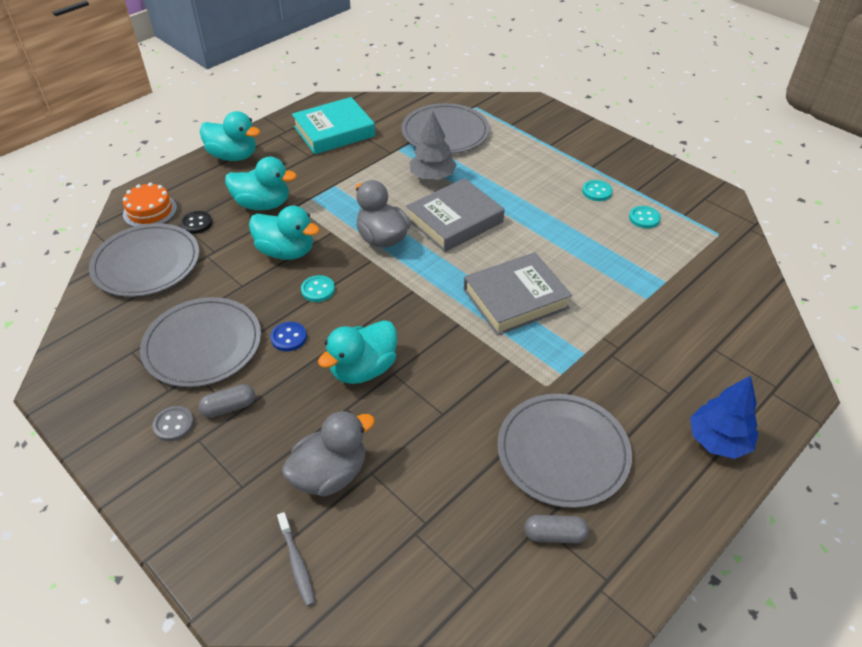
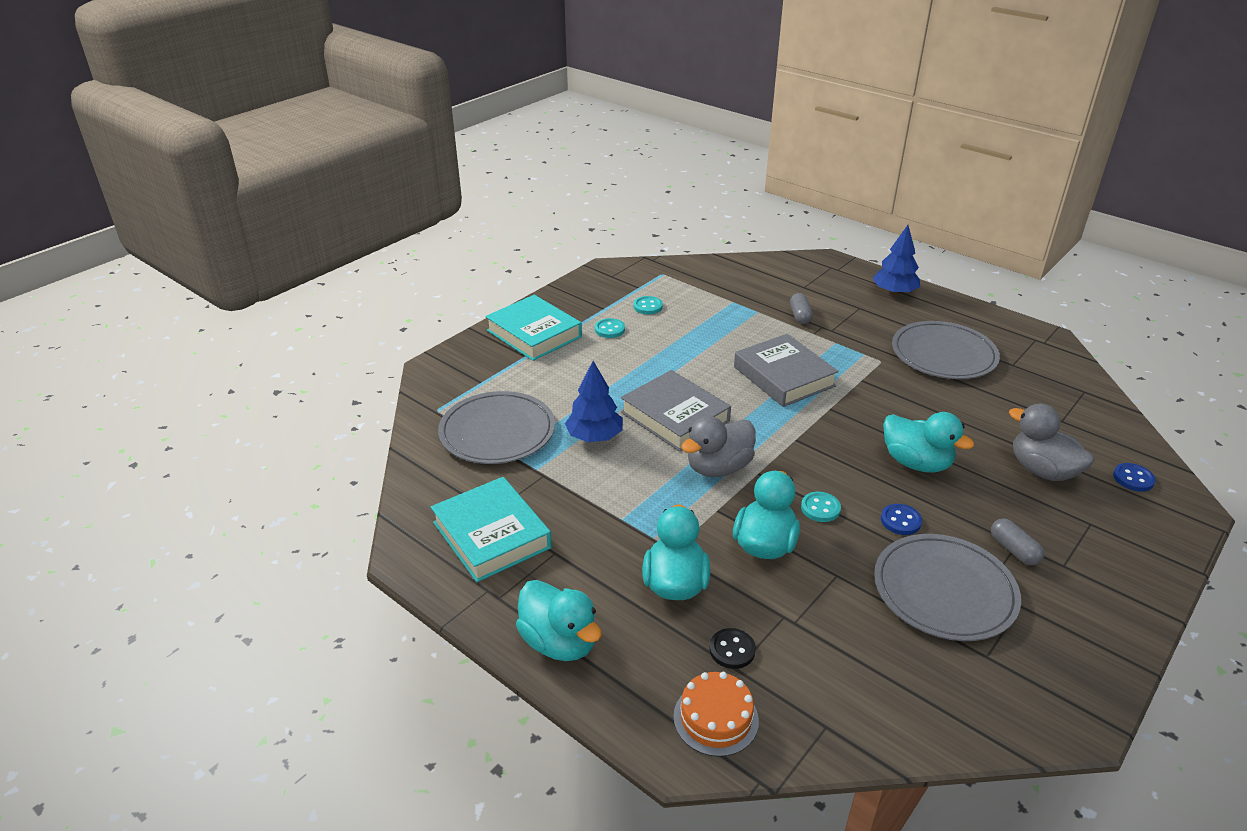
camera: 95 degrees left, 10 degrees down
grey plate [89,223,199,297] -> none
grey button [152,406,194,441] -> none
turquoise duck [200,111,260,161] -> turquoise duck turned 120 degrees clockwise [516,580,602,661]
grey toothbrush [277,512,315,607] -> blue button [1113,463,1156,492]
grey tree [410,111,457,180] -> blue tree [565,361,623,442]
grey capsule [524,515,589,543] -> grey capsule moved to [790,293,813,324]
none -> turquoise book [485,295,582,361]

